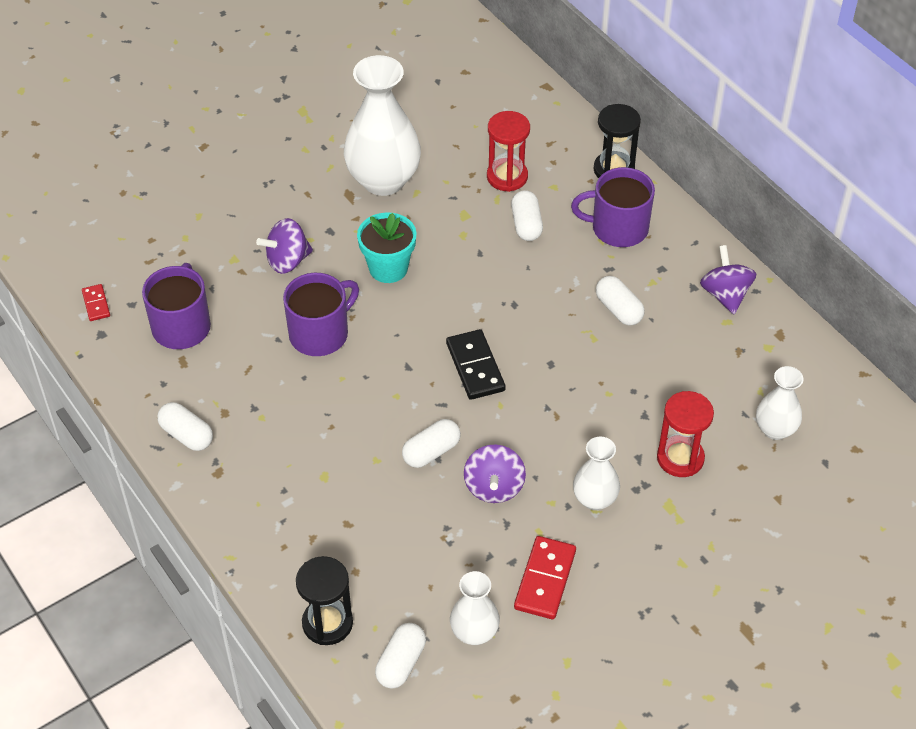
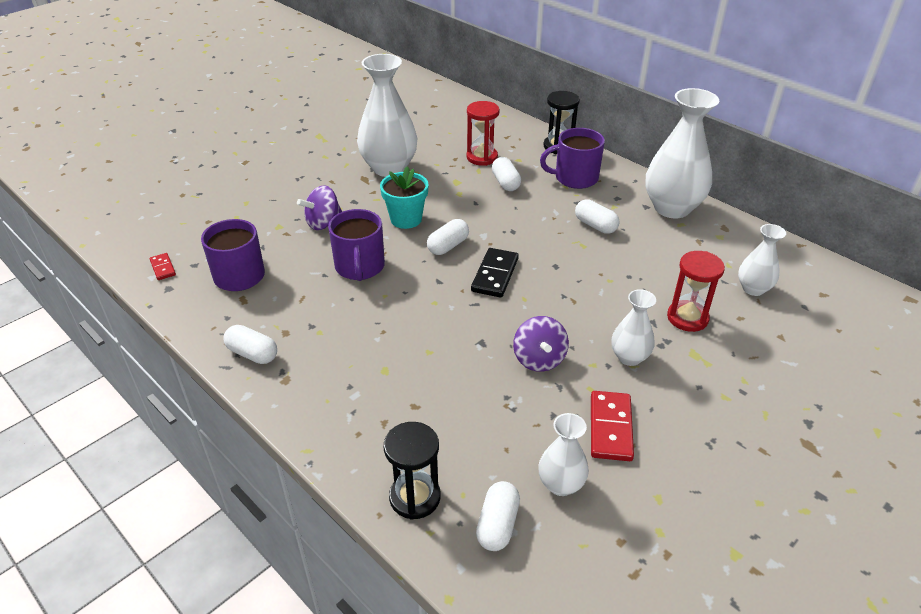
camera: 10 degrees left, 10 degrees down
purple mug [283,273,359,356] -> purple mug turned 135 degrees clockwise [328,209,385,281]
white capsule [402,419,461,468] -> white capsule moved to [427,219,469,255]
black domino [446,329,506,400] -> black domino turned 45 degrees clockwise [471,248,519,298]
purple spinning top [700,245,756,314] -> white vase [645,88,719,218]

